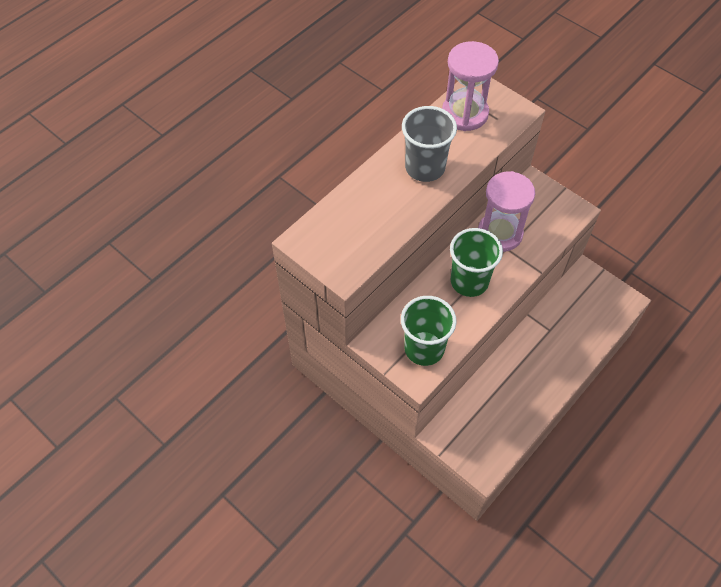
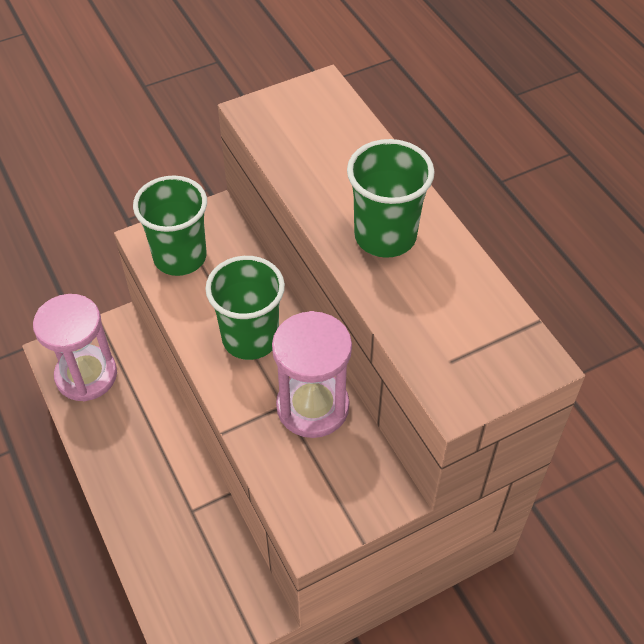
camera: 110 degrees right, 5 degrees down
grey cup [402,106,457,182] -> green cup [347,139,435,258]
pink hourglass [442,41,499,131] -> pink hourglass moved to [33,294,117,401]

